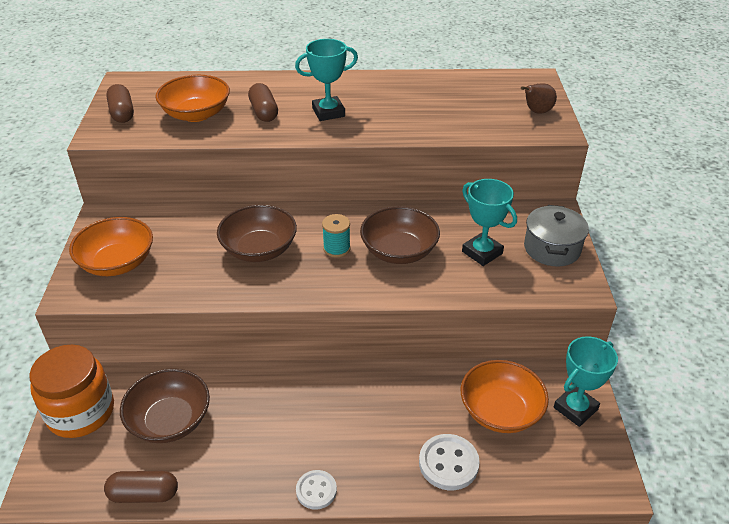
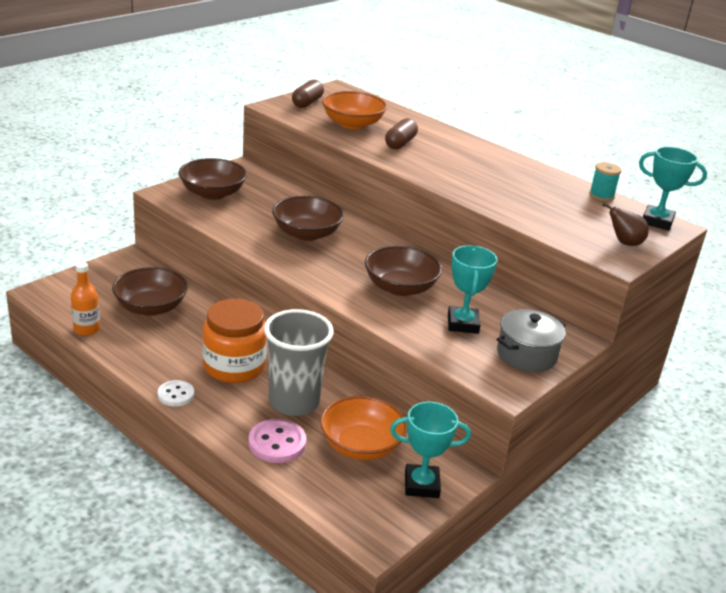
camera: 40 degrees right, 10 degrees down
orange jar [29,345,114,438] -> orange jar moved to [202,299,267,383]
orange bowl [69,217,153,276] -> brown bowl [179,158,247,200]
brown capsule [104,471,178,503] -> orange bottle [71,262,100,336]
turquoise trophy [295,39,358,121] -> turquoise trophy moved to [639,147,707,231]
turquoise spool [322,214,351,258] -> turquoise spool moved to [589,162,622,201]
white button [419,434,480,490] -> pink button [249,419,306,463]
none -> grey cup [264,309,334,416]

